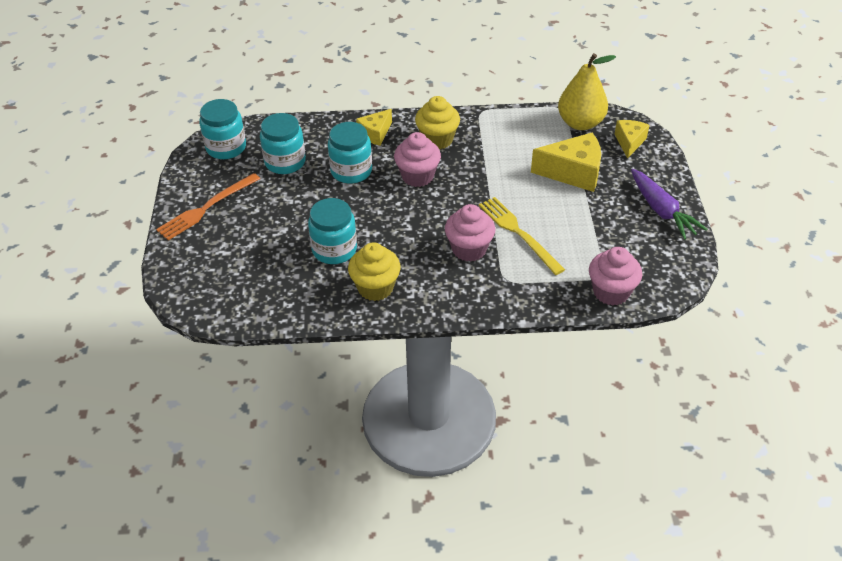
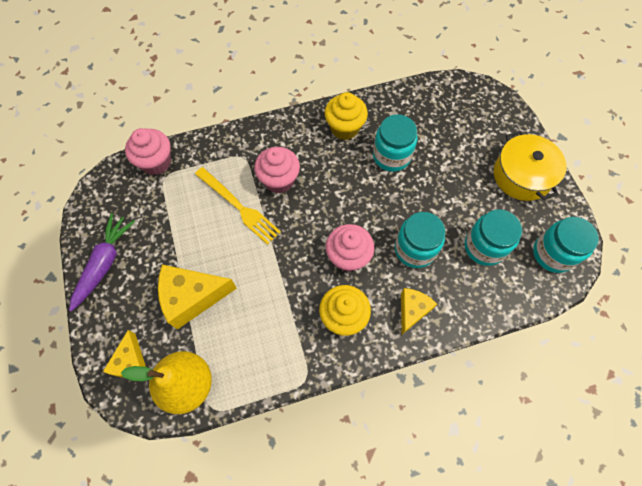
camera: 165 degrees right, 20 degrees up
orange fork [156,173,260,240] -> yellow pot [494,131,567,201]
purple carrot [631,169,707,240] -> purple carrot turned 60 degrees clockwise [69,213,135,312]

